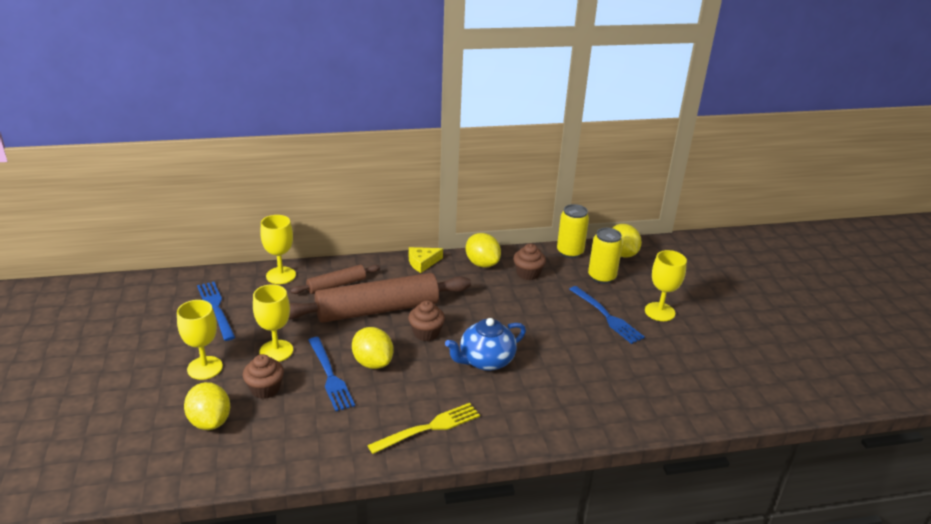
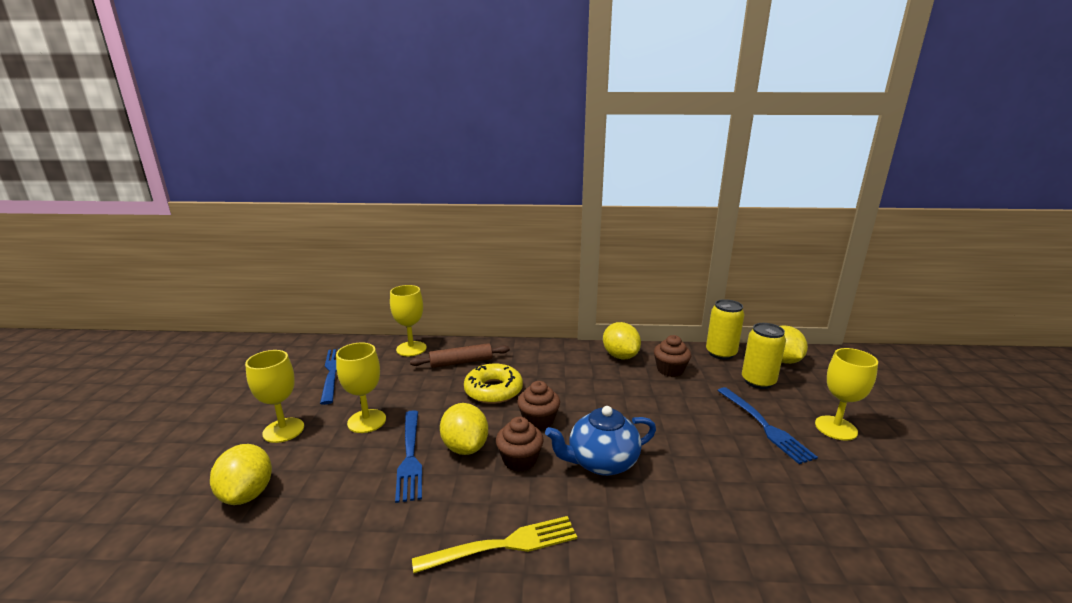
camera: 15 degrees right, 10 degrees down
brown cupcake [243,354,284,399] -> brown cupcake moved to [496,417,544,472]
brown rolling pin [289,273,471,323] -> yellow donut [464,364,523,404]
yellow cheese [409,247,443,273] -> none

